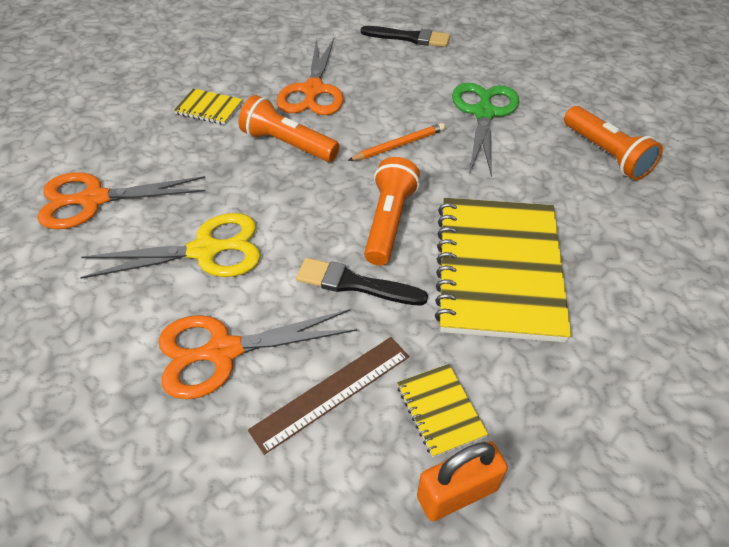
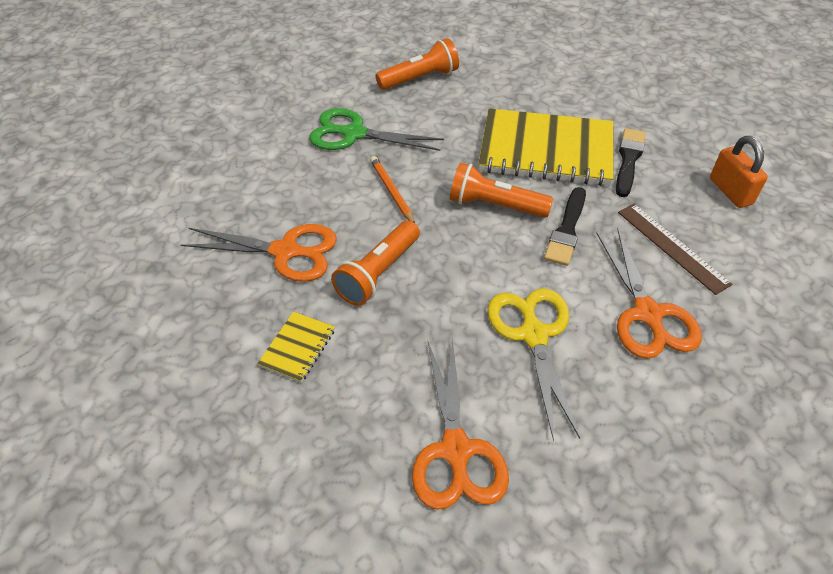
camera: 85 degrees left, 0 degrees up
black brush [361,26,450,47] -> black brush moved to [616,128,646,197]
yellow notebook [397,364,488,458] -> none

